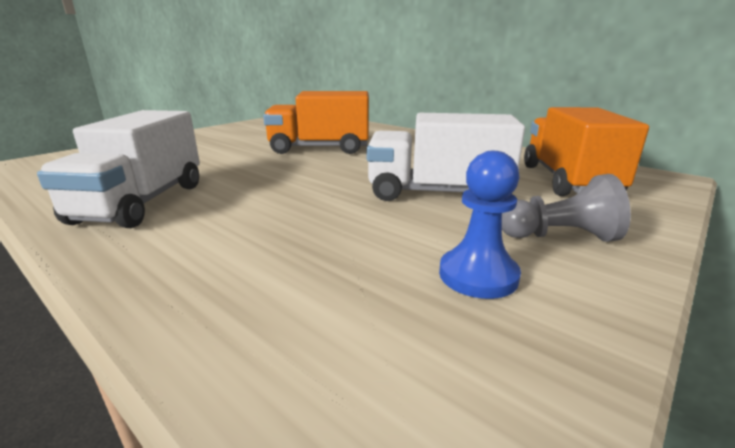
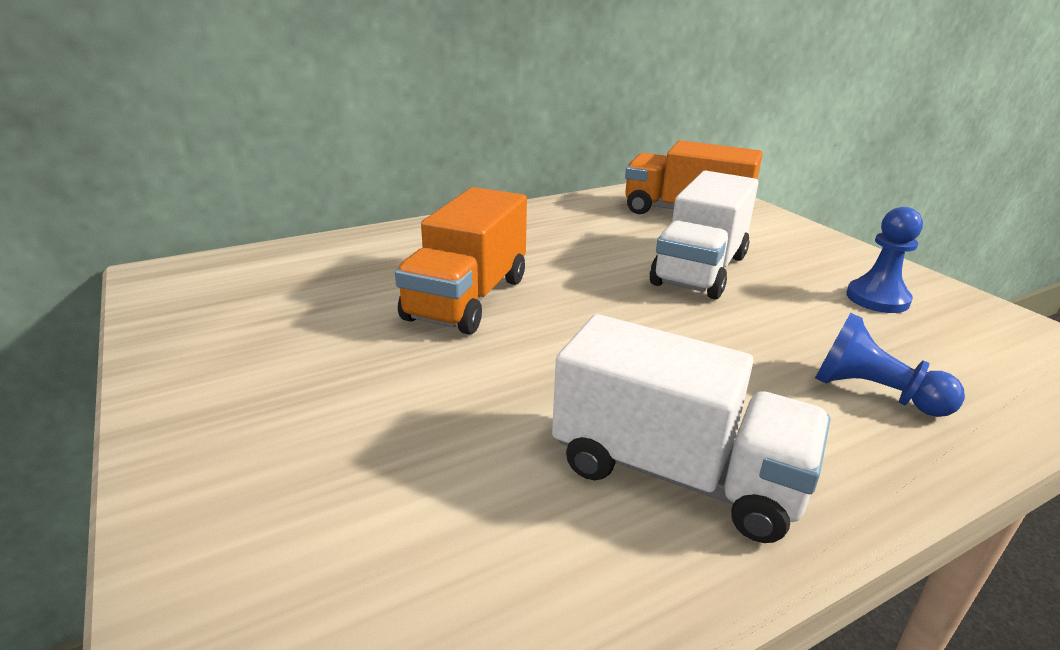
camera: 70 degrees left, 5 degrees up
grey pawn [502,174,631,242] -> none
none -> blue pawn [815,313,965,417]

